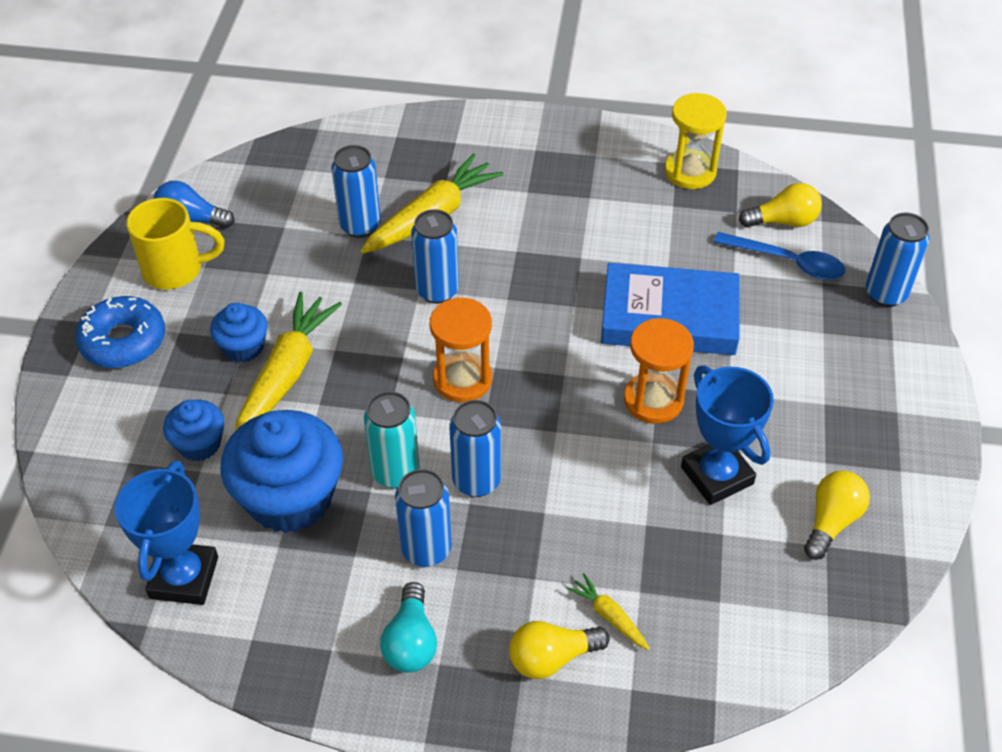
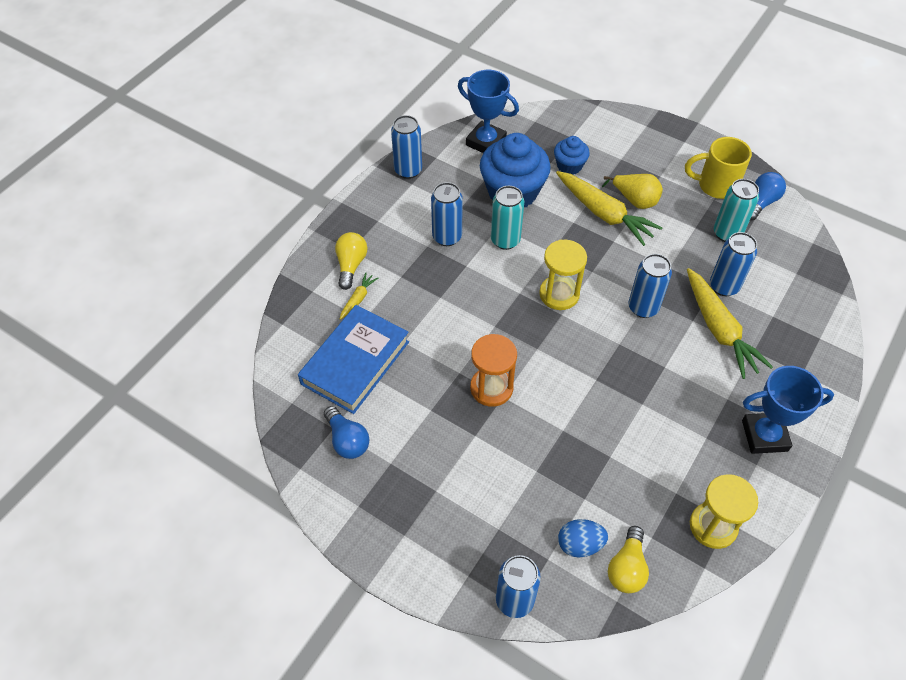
camera: 115 degrees right, 5 degrees up
blue donut [76,296,165,368] -> none
yellow mug [126,198,225,290] -> yellow mug turned 75 degrees clockwise [685,137,752,199]
blue cupcake [210,303,268,362] -> yellow pear [602,174,663,209]
turquoise light bulb [380,582,437,673] -> none
orange hourglass [430,297,492,402] -> yellow hourglass [539,240,587,310]
blue can [450,400,501,497] -> blue can moved to [391,115,422,179]
yellow carrot [567,573,650,650] -> yellow carrot turned 45 degrees counterclockwise [340,273,378,320]
blue book [601,263,740,355] -> blue book moved to [298,305,409,414]
blue trophy [681,365,774,505] -> blue trophy moved to [742,366,834,454]
blue spoon [714,232,845,280] -> blue egg [558,519,608,558]
yellow light bulb [804,471,870,560] -> blue light bulb [324,406,370,459]
none -> turquoise can [714,179,759,242]

